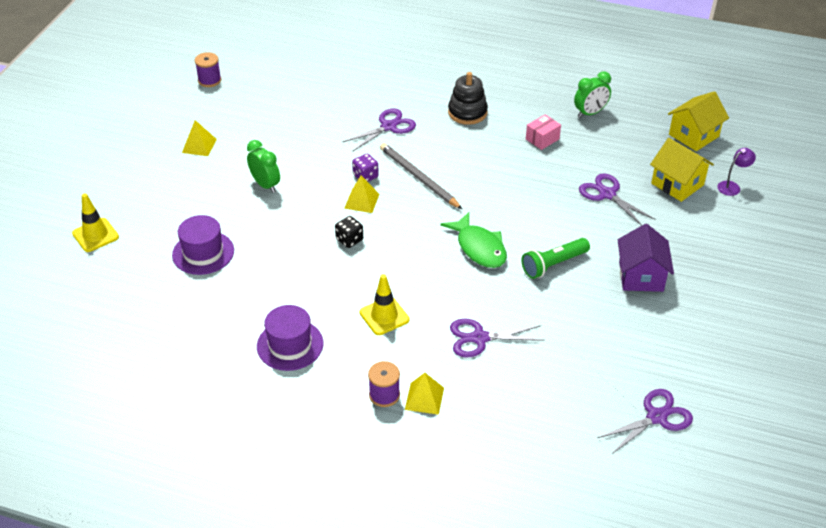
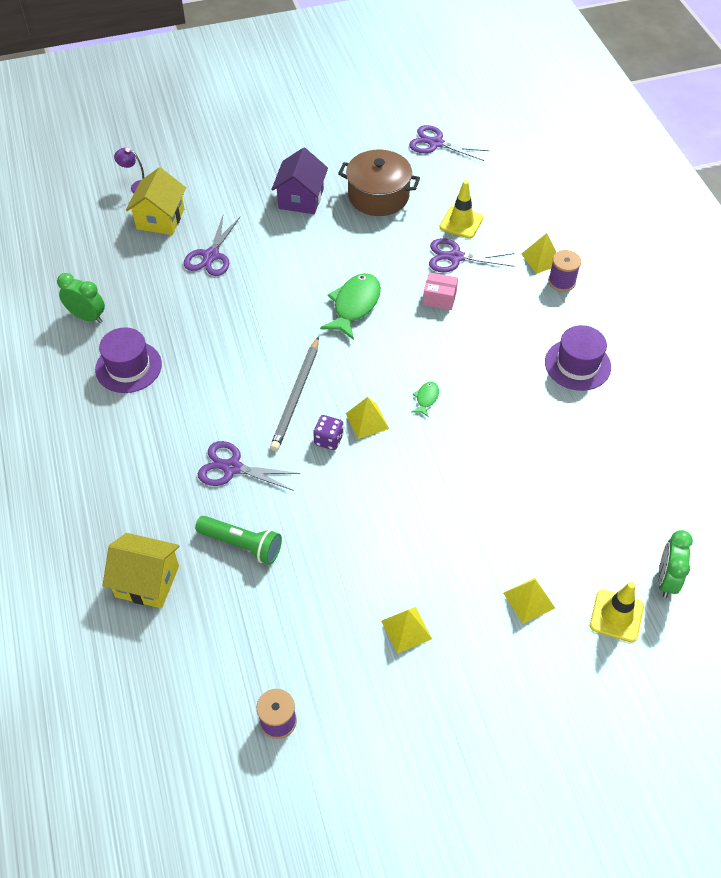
camera: 125 degrees left, 10 degrees up
purple hat [172,215,234,275] -> purple hat moved to [95,327,162,393]
green clock [247,140,280,193] -> green clock moved to [658,530,693,598]
black dice [335,216,363,248] -> green fish [412,382,439,417]
yellow traffic cone [360,274,409,335] -> yellow traffic cone moved to [440,180,483,239]
black stacking toy [448,72,488,125] -> none
purple scissors [450,319,545,358] -> purple scissors turned 135 degrees clockwise [429,238,514,272]
green flashlight [521,238,590,279] -> green flashlight moved to [195,516,282,565]
pink box [526,114,561,150] -> pink box moved to [423,272,458,310]
purple house [618,224,674,292] -> purple house turned 45 degrees counterclockwise [271,148,328,214]
yellow house [668,91,729,151] -> yellow house moved to [102,533,179,608]
none -> brown pot [338,150,420,216]
none -> yellow pyramid [503,578,555,624]

